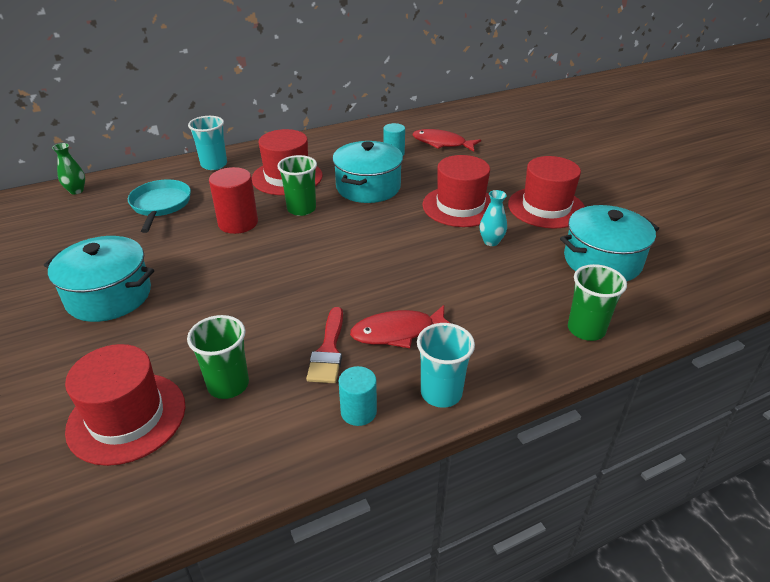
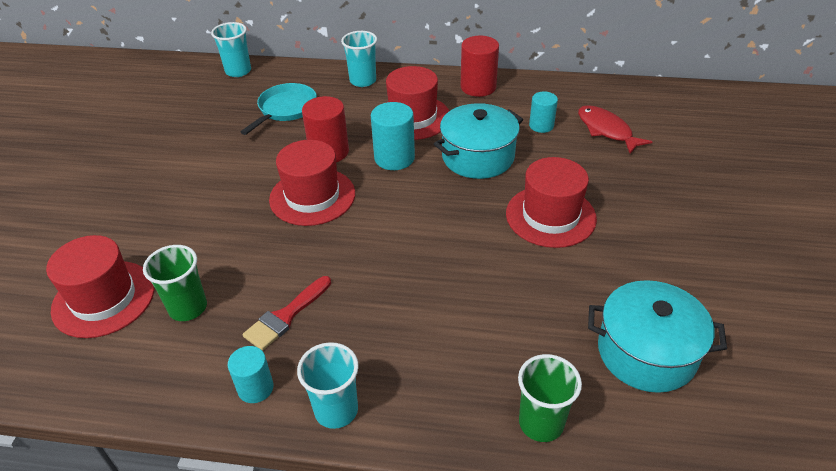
camera: 35 degrees right, 5 degrees up
turquoise pot [44,236,154,322] -> none
green vase [52,143,85,194] -> turquoise cup [211,22,251,77]
green cup [277,155,317,216] -> turquoise cylinder [371,102,415,170]
red fish [350,305,450,348] -> none
turquoise vase [480,190,507,246] -> none
red hat [508,156,585,228] -> red hat moved to [269,140,355,226]
none -> red cylinder [460,36,499,97]

